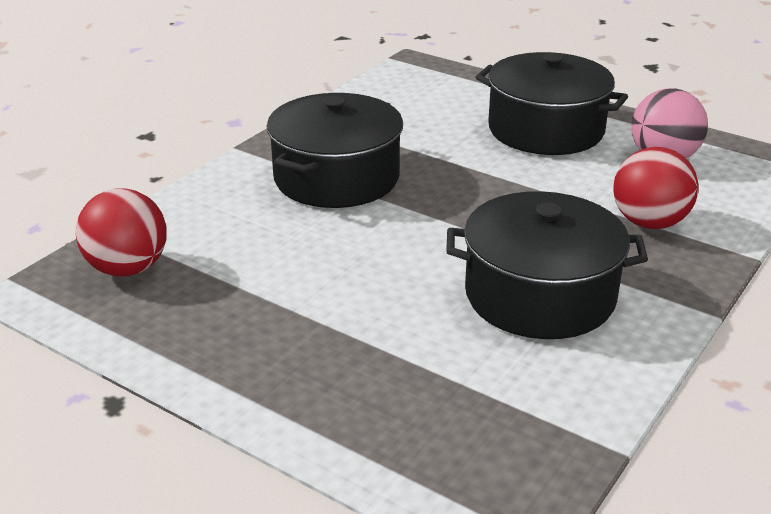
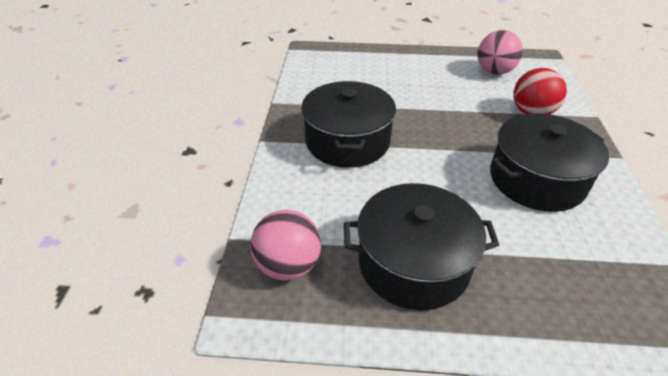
camera: 30 degrees left, 10 degrees up
red ball [76,188,167,276] -> pink ball [250,210,321,280]
black pot [476,52,628,155] -> black pot moved to [344,183,499,310]

